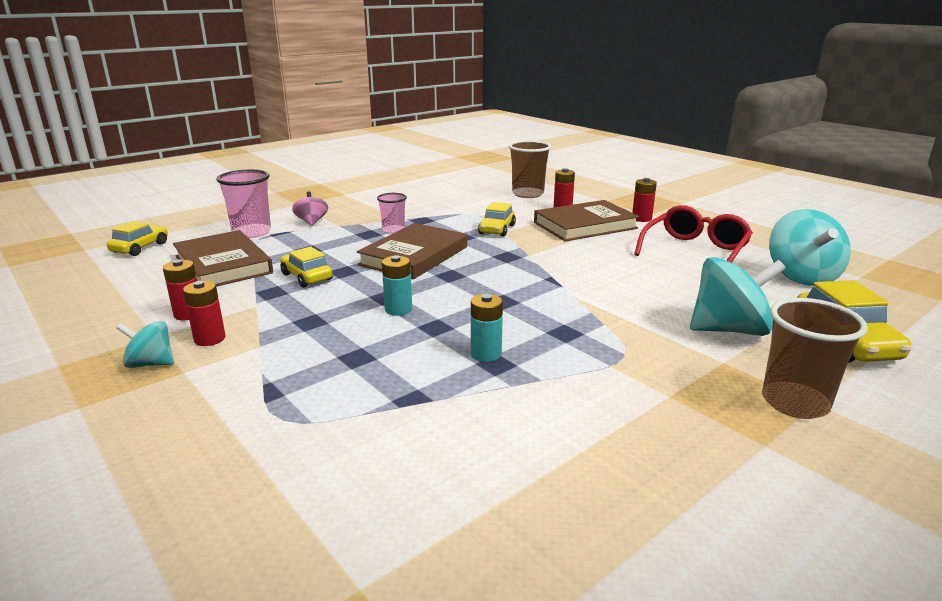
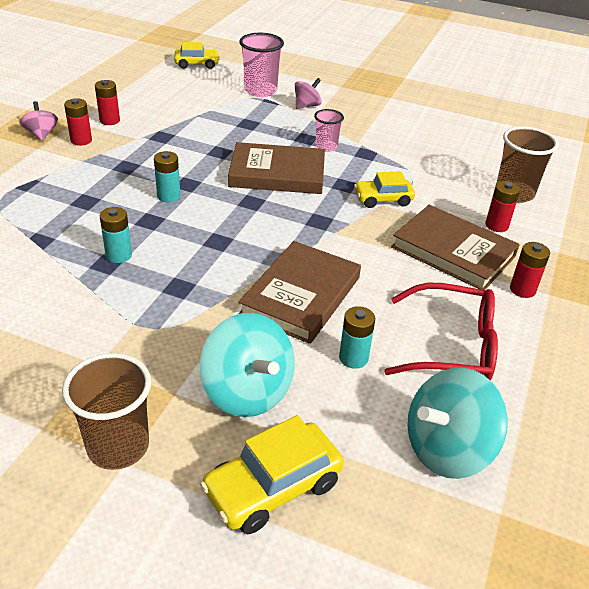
camera: 60 degrees right, 15 degrees up
turquoise spinning top [116,321,174,368] -> pink spinning top [20,101,58,141]
brown book [173,230,273,287] -> brown book moved to [238,241,361,344]
yellow car [280,247,333,287] -> none
none -> turquoise battery [339,306,375,369]

